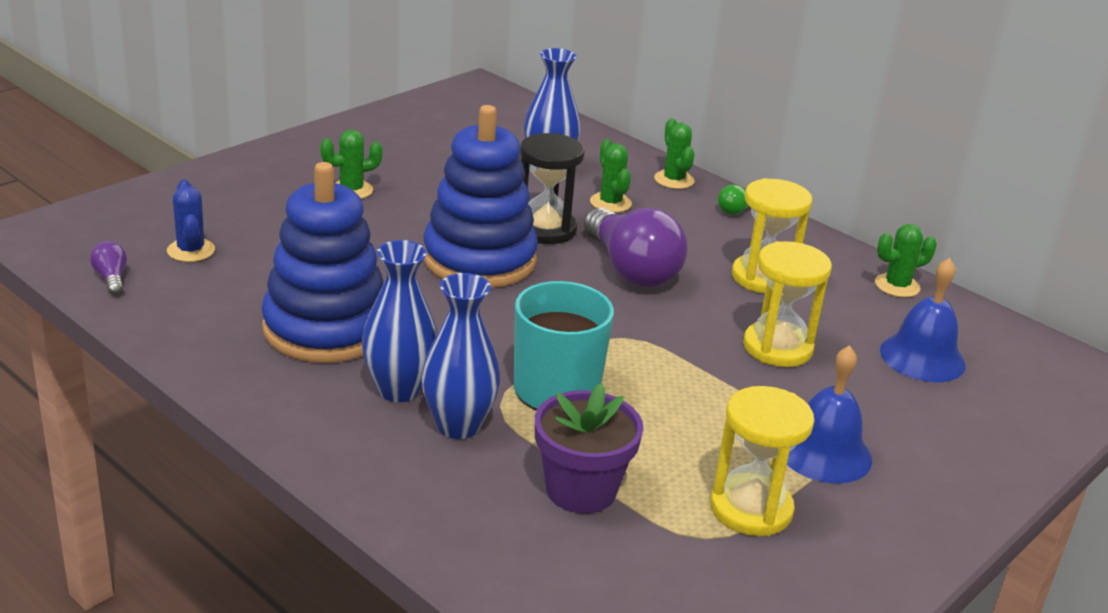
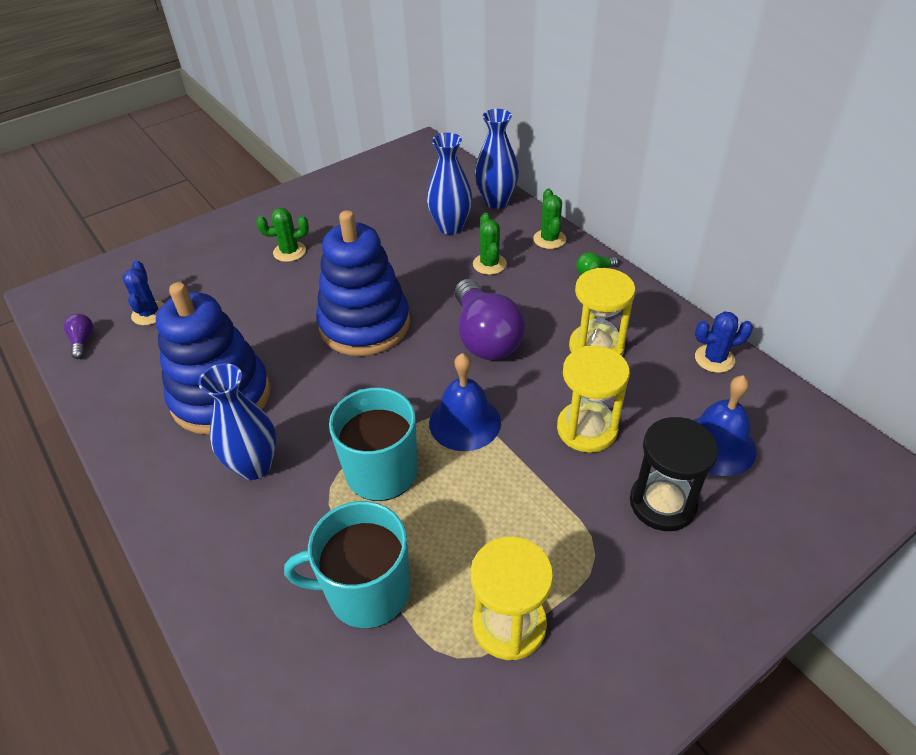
camera: 15 degrees right, 15 degrees up
blue vase [422,273,500,439] -> blue vase moved to [475,109,519,209]
black hourglass [520,133,585,244] -> black hourglass moved to [630,417,718,531]
purple flower pot [535,383,643,514] -> turquoise mug [284,501,410,629]
blue bell [787,345,872,483] -> blue bell moved to [429,353,501,451]
green cactus [875,224,937,297] -> blue cactus [695,311,753,373]

